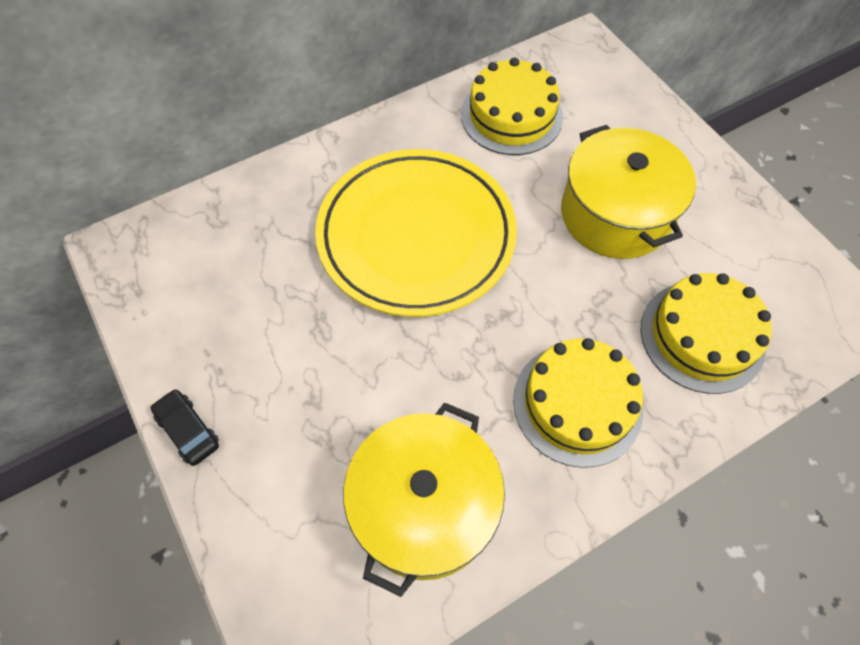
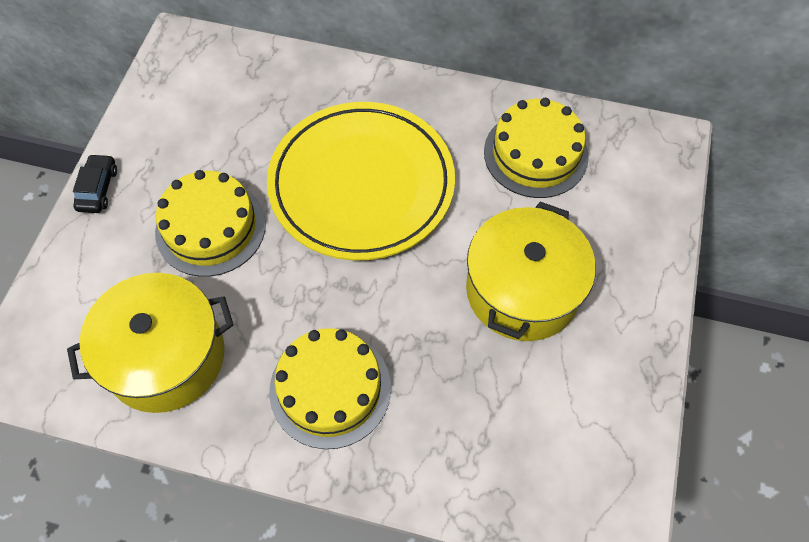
camera: 45 degrees right, 0 degrees up
yellow cake [641,273,772,394] -> yellow cake moved to [155,170,266,277]

